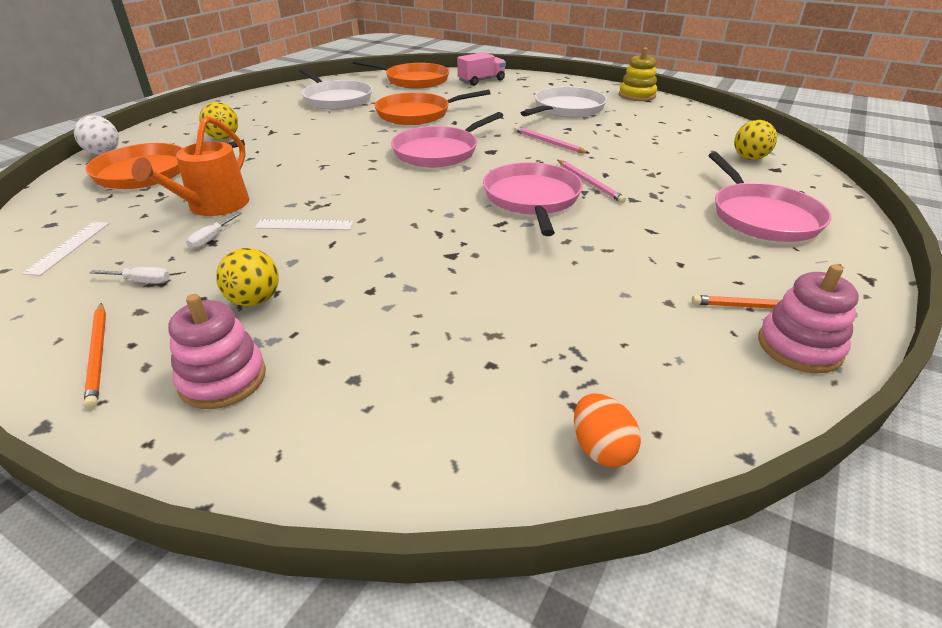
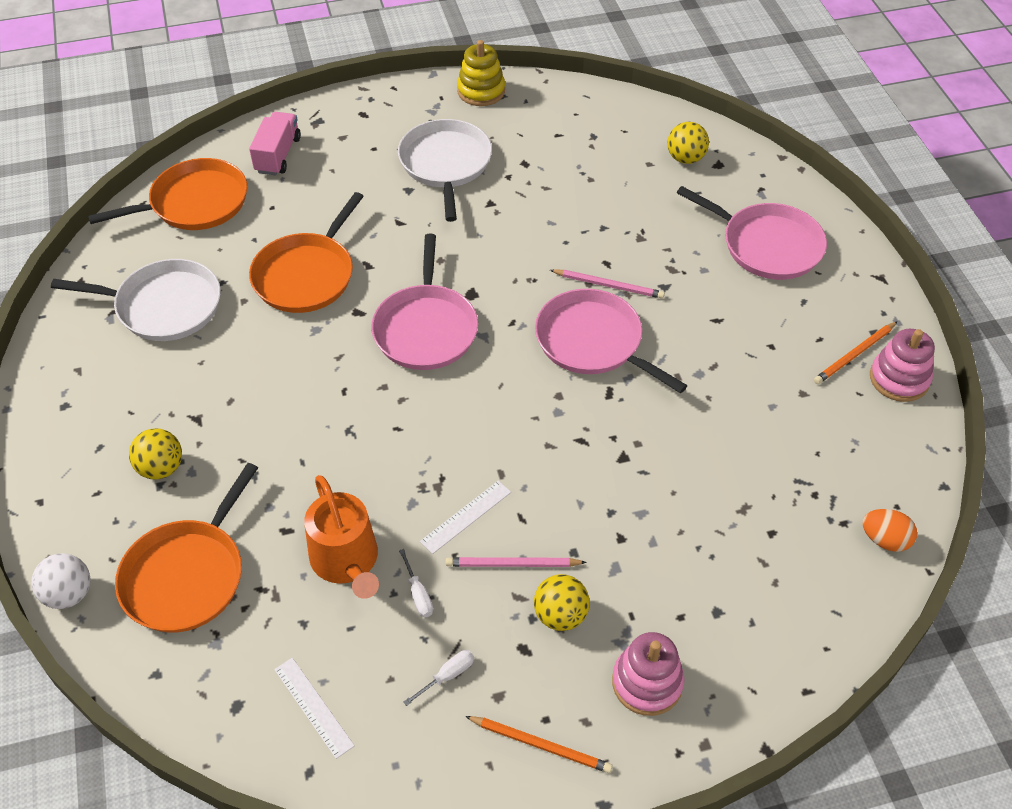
camera: 45 degrees left, 15 degrees up
pink pencil [514,126,589,154] -> pink pencil moved to [446,557,587,567]

